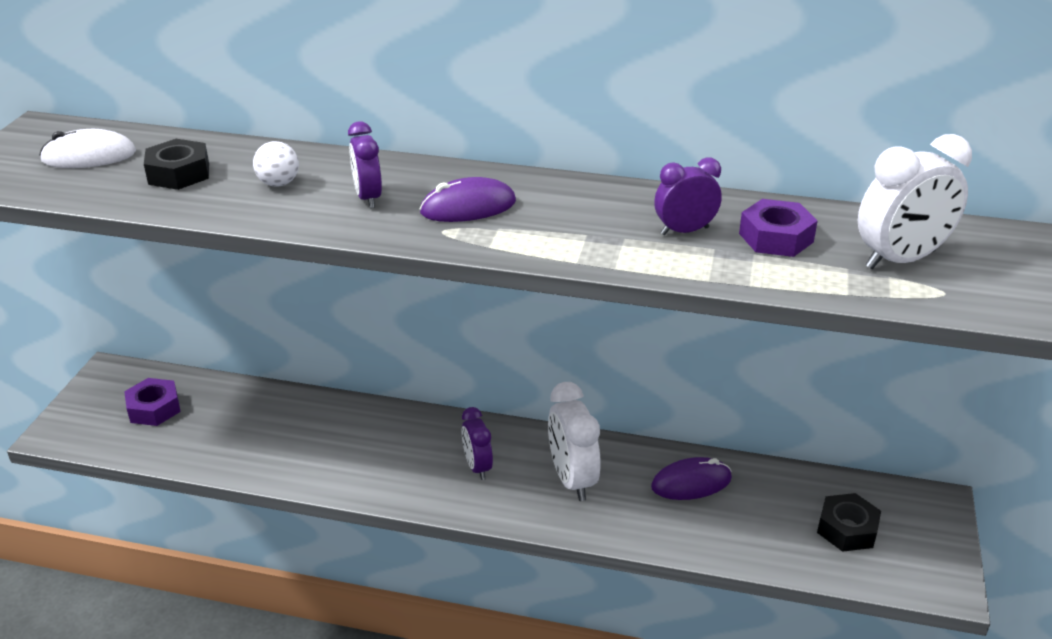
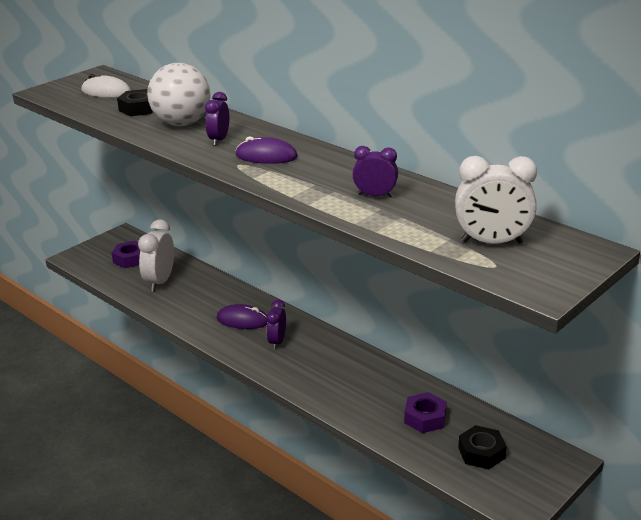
camera: 30 degrees right, 5 degrees down
white ball [253,141,299,187] -> white ball [147,63,211,126], size x2.25
white clock [548,382,601,501] -> white clock moved to [138,219,174,291]
purple mouse [651,457,732,500] -> purple mouse moved to [217,304,267,329]
purple nut [739,199,818,257] -> purple nut moved to [404,392,447,433]

